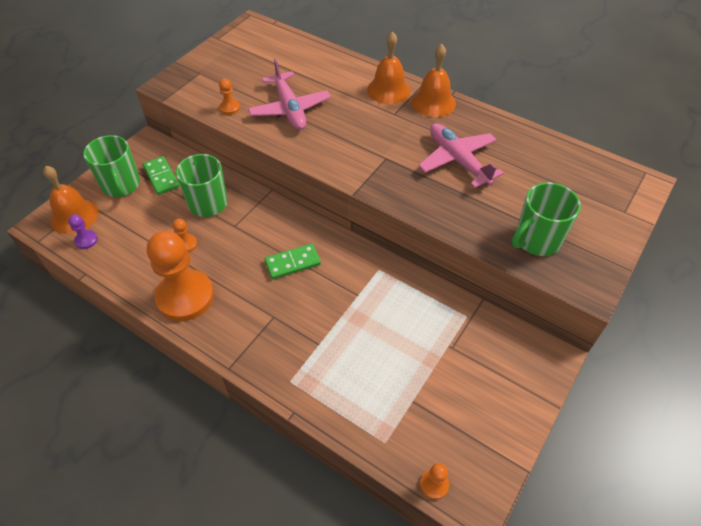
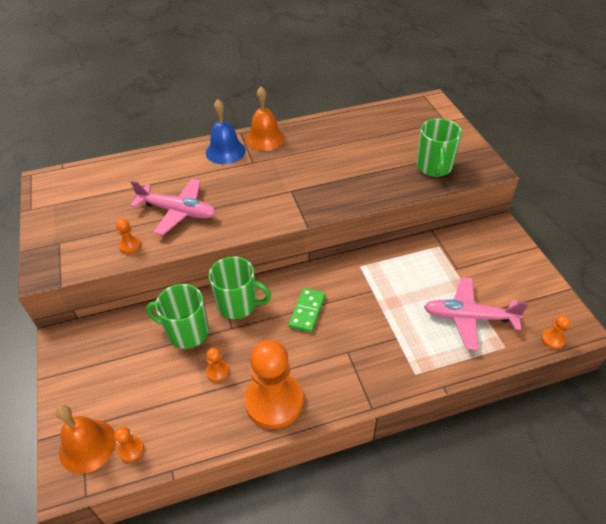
camera: 50 degrees left, 5 degrees down
purple pawn [68,215,98,249] -> orange pawn [114,426,144,462]
green mug [83,135,140,197] -> green mug moved to [209,256,271,319]
green domino [143,156,180,195] -> none
orange bell [367,32,410,104] -> blue bell [206,99,246,164]
pink plane [418,123,504,188] -> pink plane moved to [424,277,528,350]

